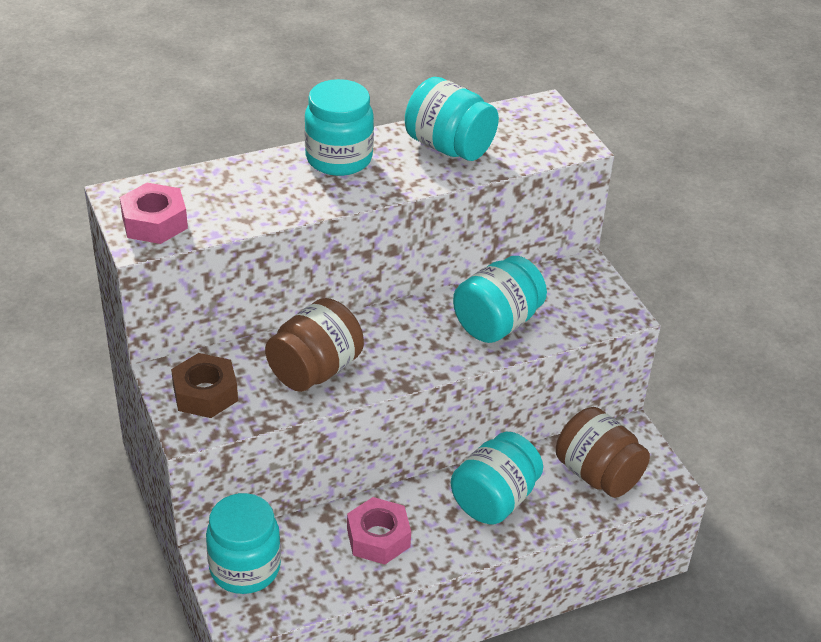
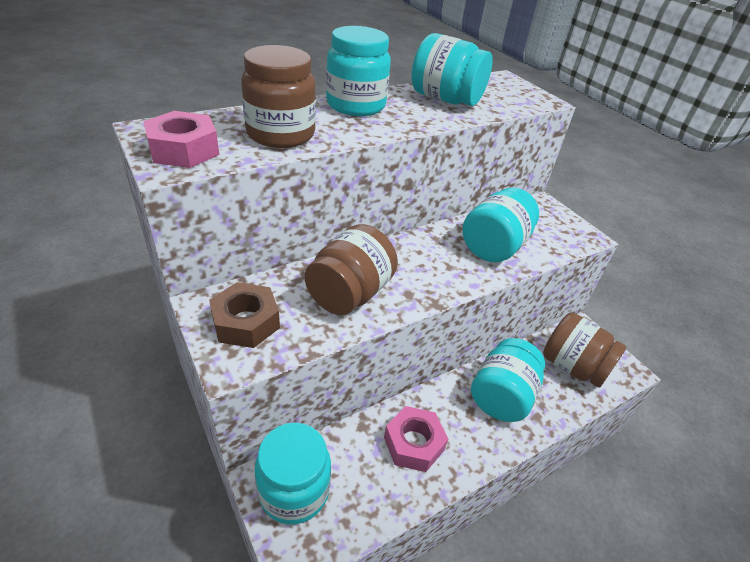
camera: 10 degrees left, 0 degrees up
none -> brown jar [241,45,316,148]

